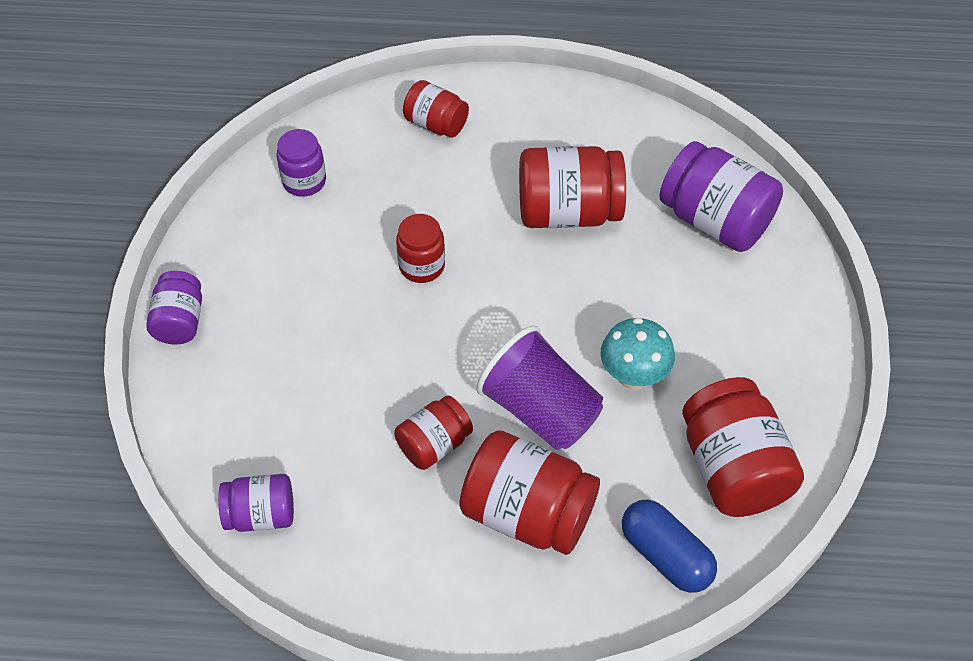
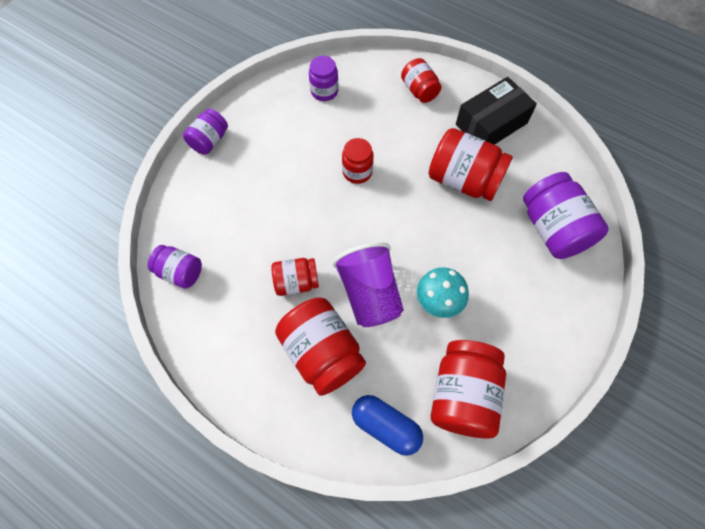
camera: 30 degrees right, 10 degrees up
blue capsule [622,499,717,593] -> blue capsule turned 45 degrees counterclockwise [352,395,423,456]
none -> black box [456,77,537,145]

